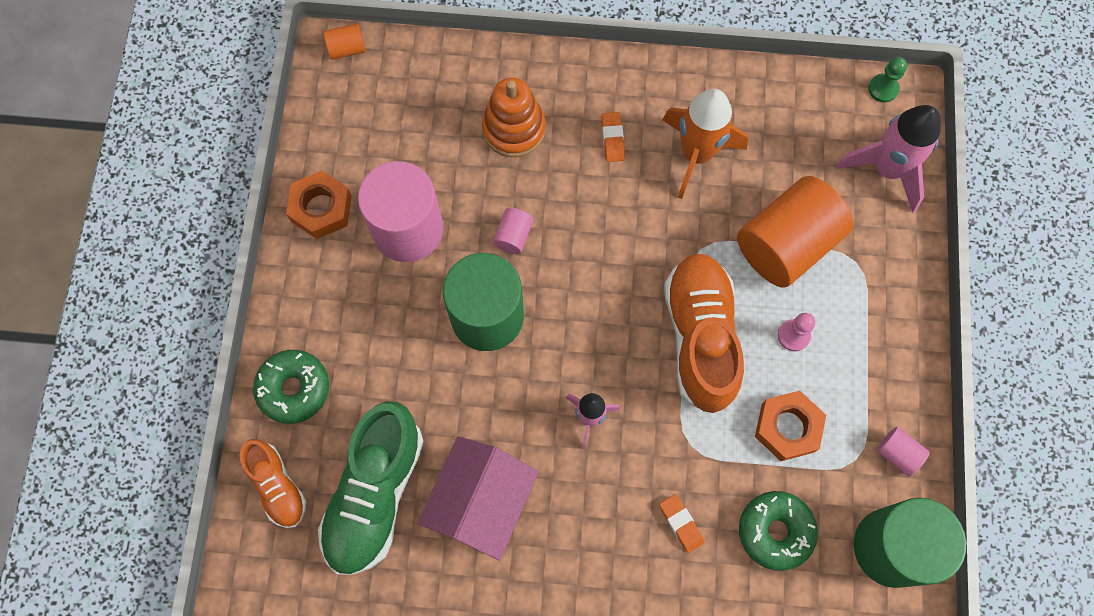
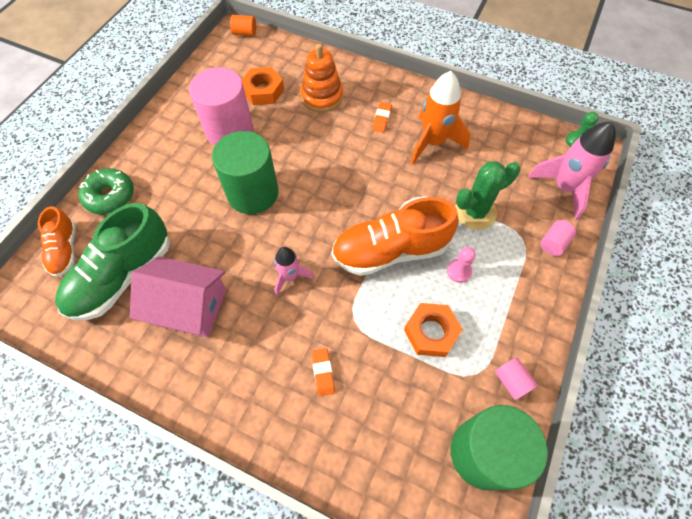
camera: 20 degrees right, 10 degrees down
orange nut [286,170,352,239] -> orange nut moved to [242,67,284,105]
pink house [417,436,538,560] -> pink house turned 60 degrees clockwise [130,256,227,337]
pink cylinder [493,208,533,254] -> pink cylinder moved to [540,220,576,256]
orange shoe [664,253,744,413] -> orange shoe turned 120 degrees counterclockwise [332,197,459,276]
orange cylinder [737,176,854,288] -> green cactus [455,161,520,230]
green donut [739,491,818,571] -> none

